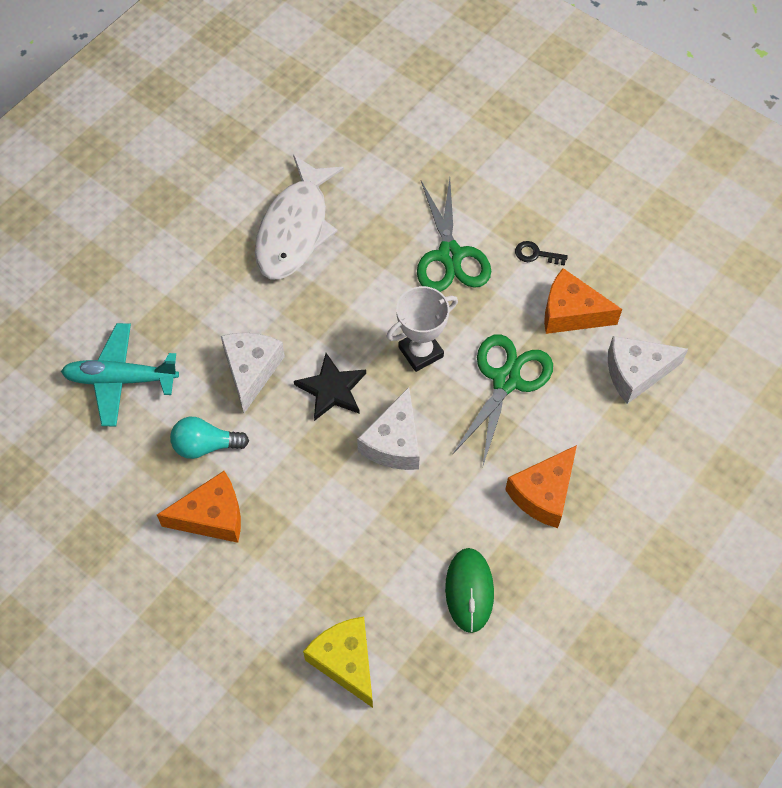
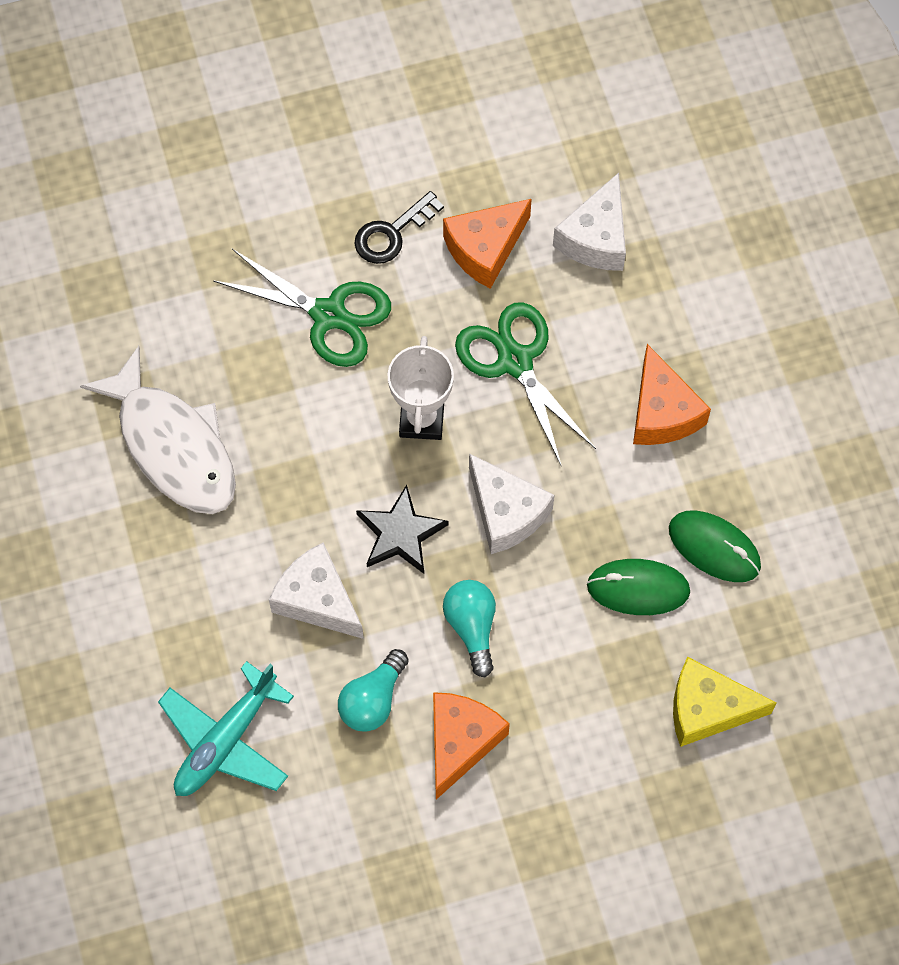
camera: 55 degrees left, 5 degrees up
black key [515,241,568,266] -> black key [354,191,444,264], size x1.51
none -> turquoise light bulb [443,580,496,677]
none -> green mouse [587,559,690,615]

